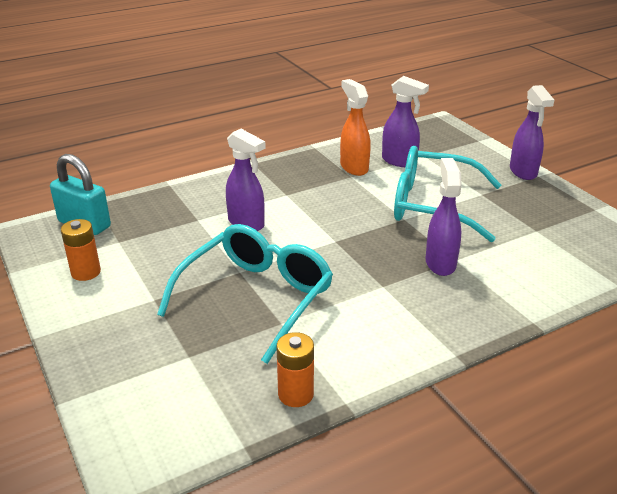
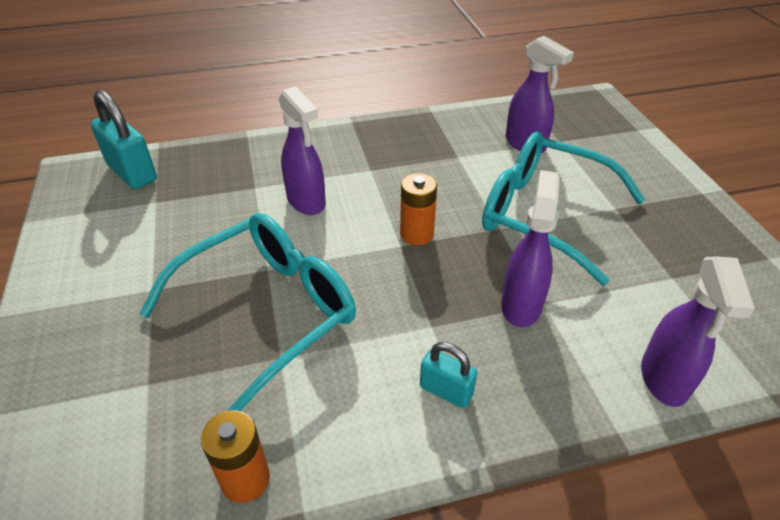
camera: 15 degrees right, 10 degrees up
orange battery [61,219,101,281] -> orange battery moved to [400,173,437,245]
orange spray bottle [340,79,371,176] -> none
purple spray bottle [510,85,554,180] -> purple spray bottle moved to [641,257,755,407]
none -> turquoise padlock [420,342,478,408]

